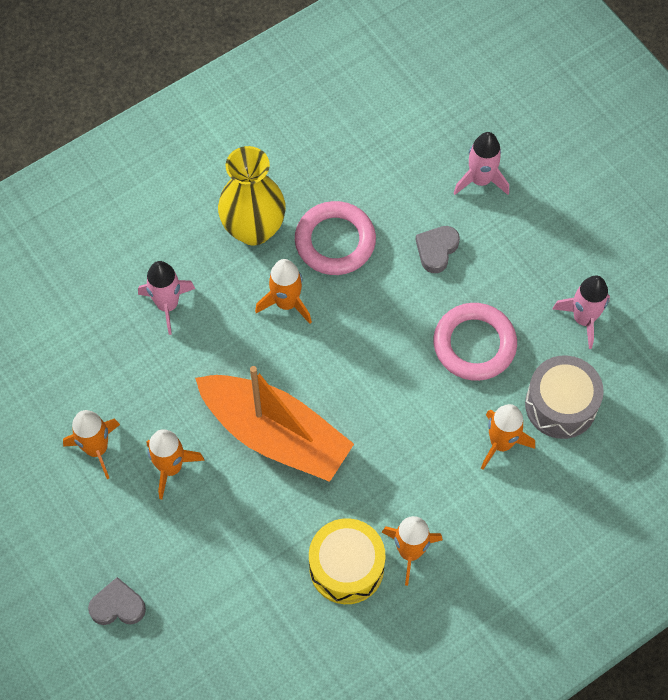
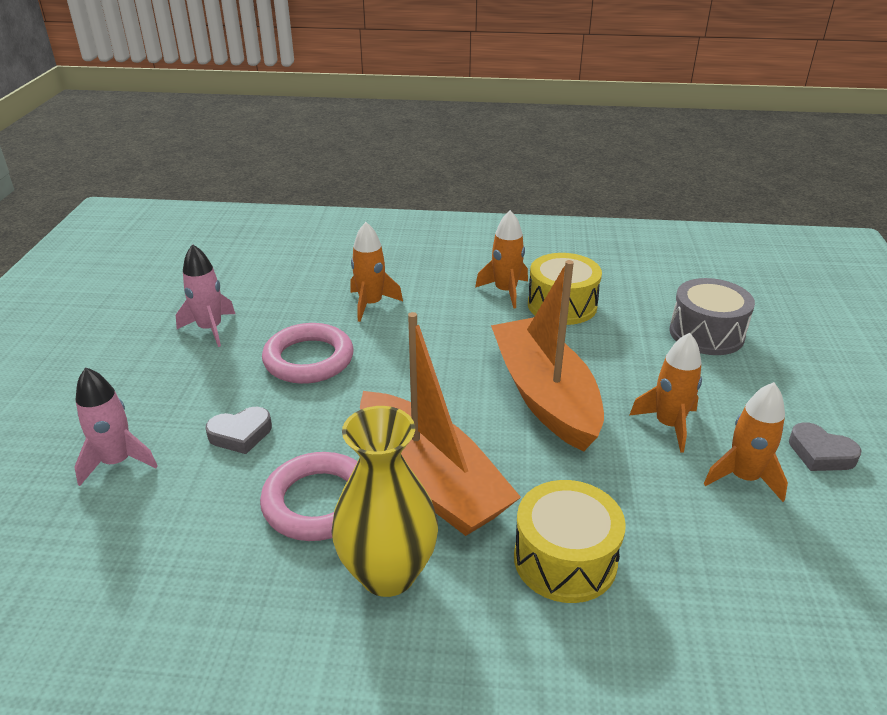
camera: 140 degrees left, 30 degrees down
grey heart [88,577,146,625] -> grey heart moved to [789,422,862,471]
pink rocket [138,261,195,335] -> yellow drum [514,480,626,603]
orange rocket [255,259,312,324] -> orange boat [360,312,521,536]
grey drum [525,356,604,439] -> grey drum moved to [670,278,755,355]

